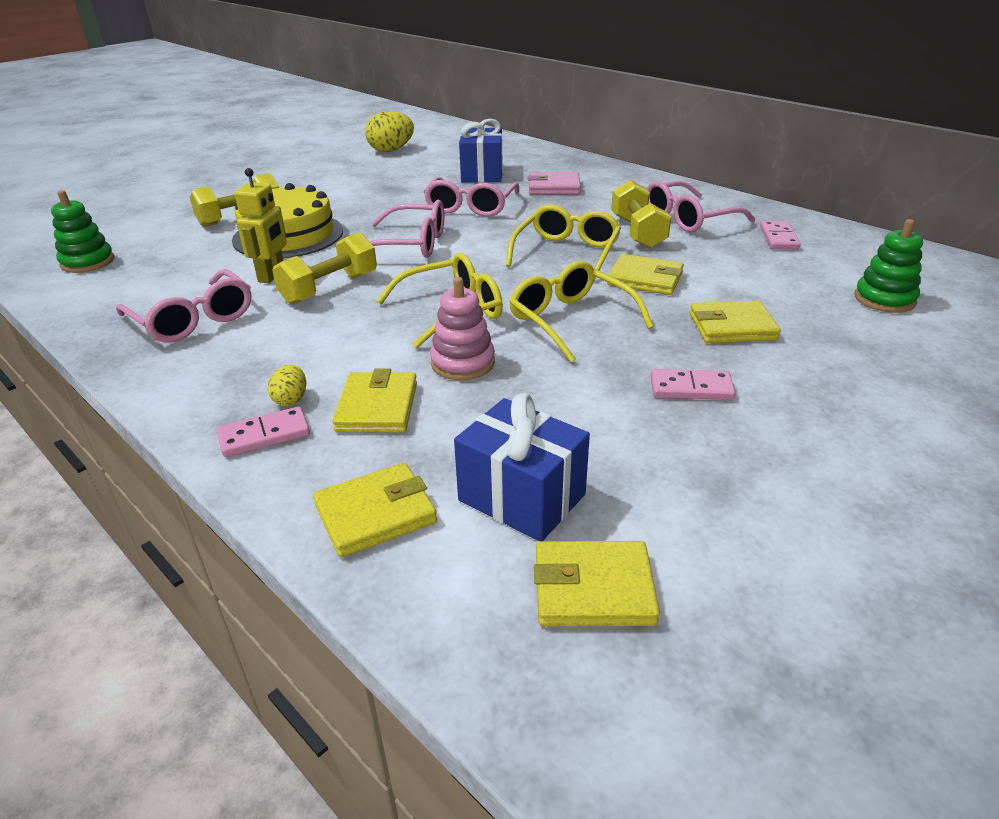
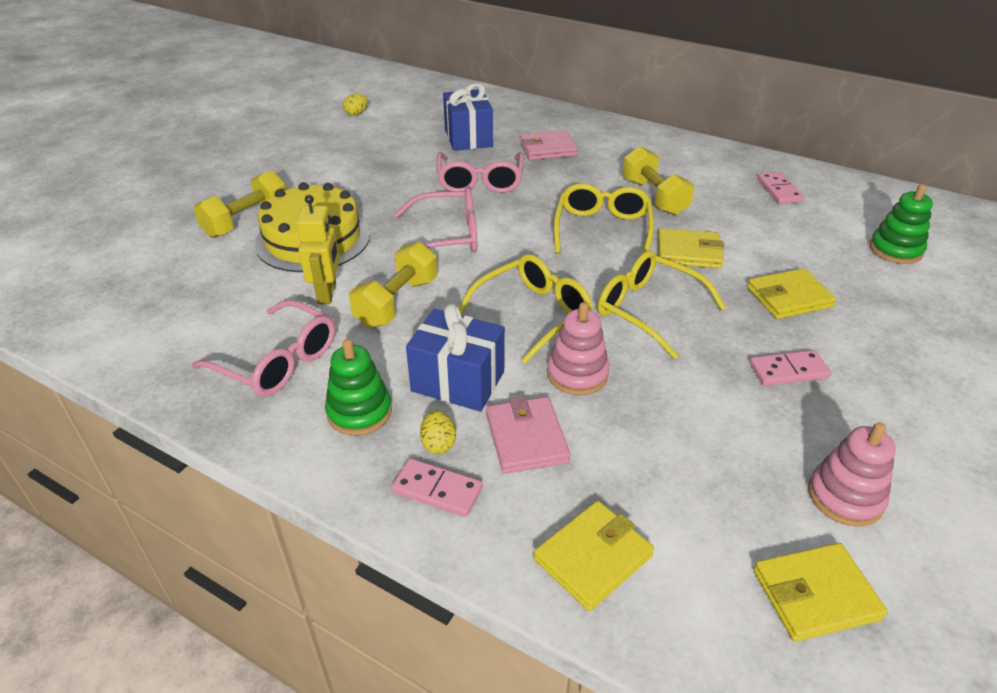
camera: 15 degrees left, 5 degrees up
green stacking toy [51,190,114,273] -> green stacking toy moved to [325,339,392,436]
pink domino [217,406,310,457] -> pink domino turned 60 degrees clockwise [391,458,483,517]
yellow wallet [332,368,417,432] -> pink wallet [486,396,571,474]
yellow egg [365,111,414,152] -> yellow egg [343,94,368,116], size x0.51
blue gift [454,393,590,541] -> blue gift moved to [406,304,505,412]
pink glasses [646,181,755,233] -> none
none -> pink stacking toy [808,422,896,526]

